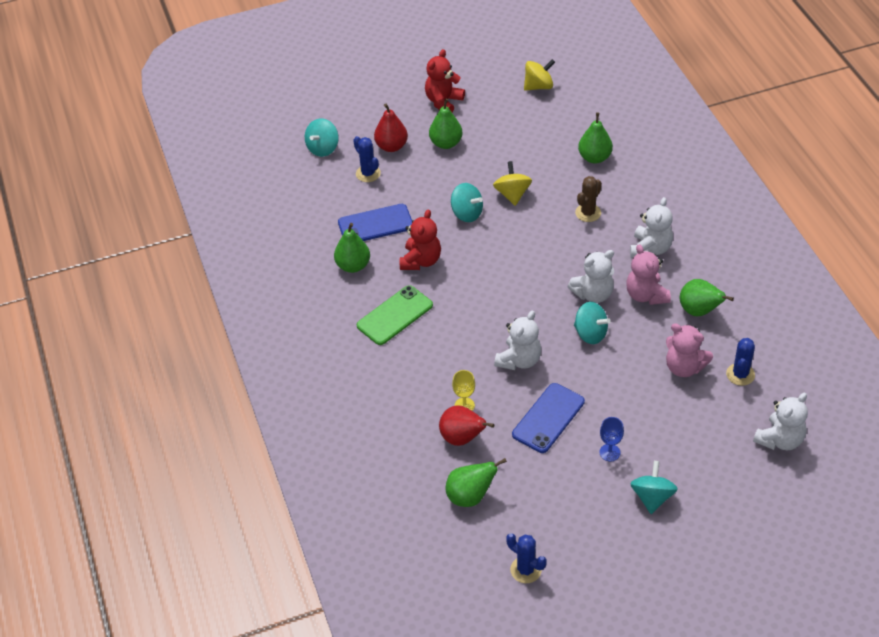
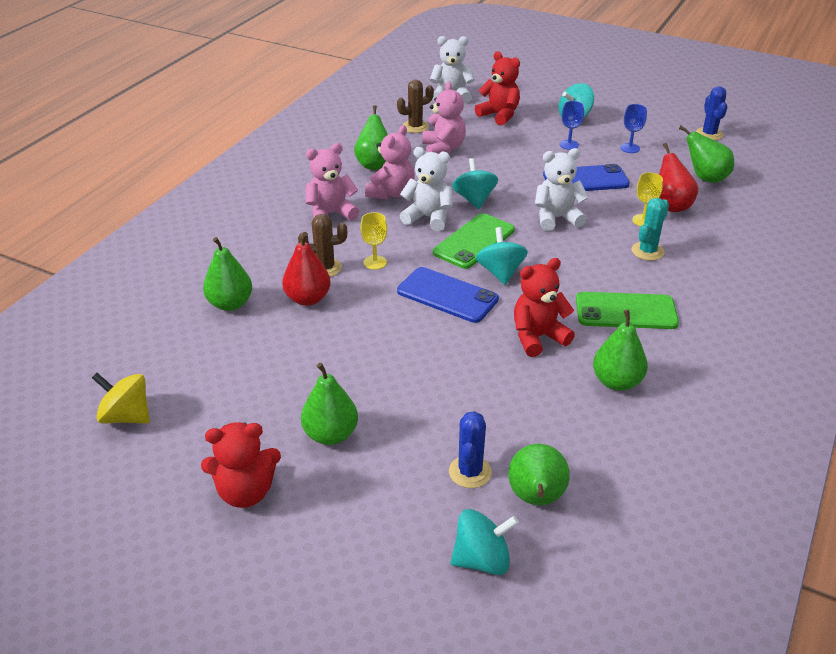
camera: 135 degrees left, 10 degrees down
blue phone [338,204,412,241] -> blue phone moved to [397,267,499,323]
red pear [374,104,408,152] -> red pear moved to [282,232,331,306]
turquoise spinning top [451,183,483,222] -> turquoise spinning top moved to [476,227,528,285]
yellow spinning top [493,161,532,206] -> none
white teddy bear [630,197,673,258] -> pink teddy bear [306,143,359,221]
blue cactus [726,338,755,386] -> brown cactus [397,79,434,133]
none -> yellow goblet [361,212,387,270]
none -> green phone [433,213,515,269]
none -> red teddy bear [475,51,520,126]
none -> green pear [508,444,570,505]
none -> blue goblet [620,104,647,153]
none -> turquoise cactus [631,198,669,261]

